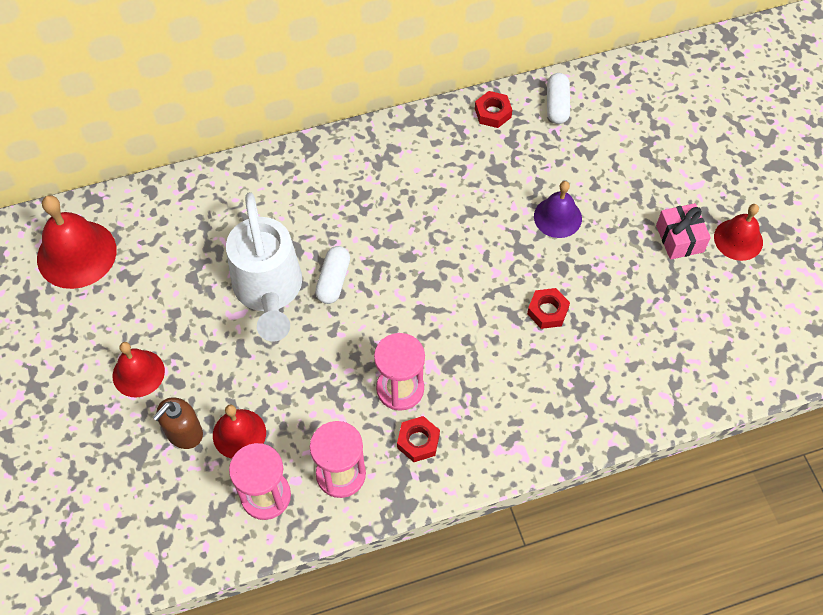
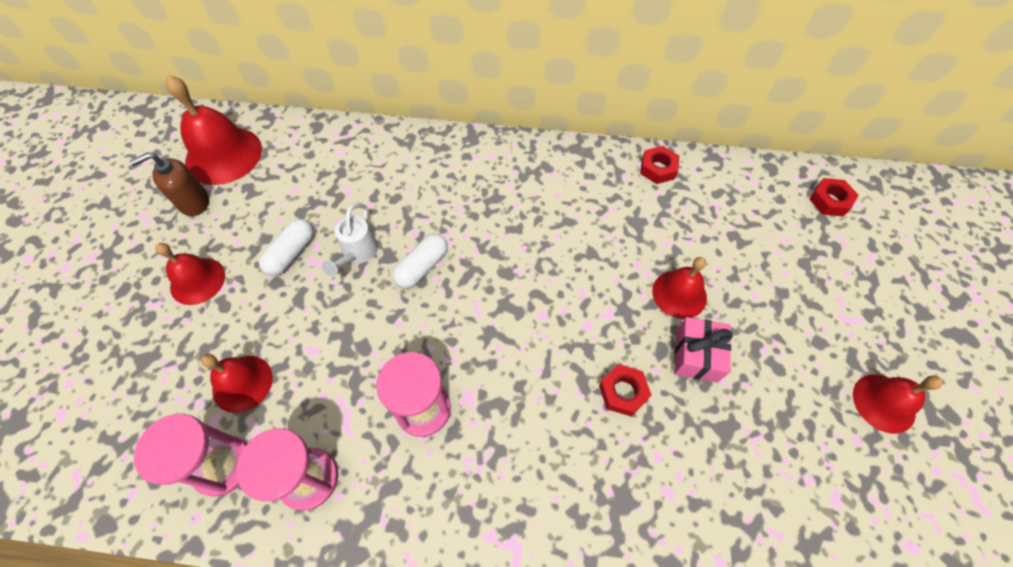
camera: 25 degrees right, 0 degrees up
brown soap dispenser [153,397,203,449] -> brown soap dispenser moved to [130,152,209,216]
white watering can [226,192,302,342] -> white watering can [322,203,378,276], size x0.48
red nut [397,416,440,462] -> red nut moved to [809,178,858,217]
purple bell [534,181,582,238] -> red bell [652,257,707,319]
white capsule [547,73,570,124] -> white capsule moved to [259,219,314,276]
pink gift [656,203,711,260] -> pink gift moved to [674,317,733,383]

